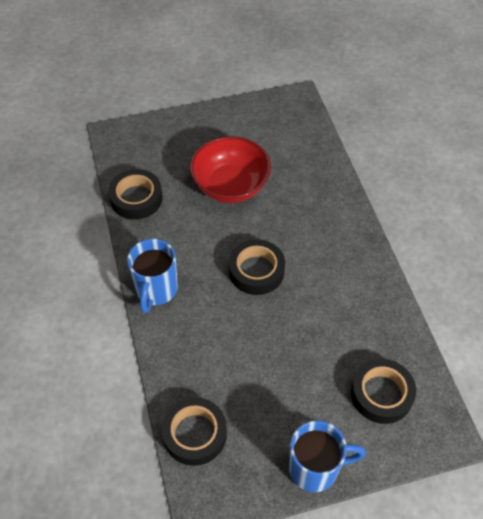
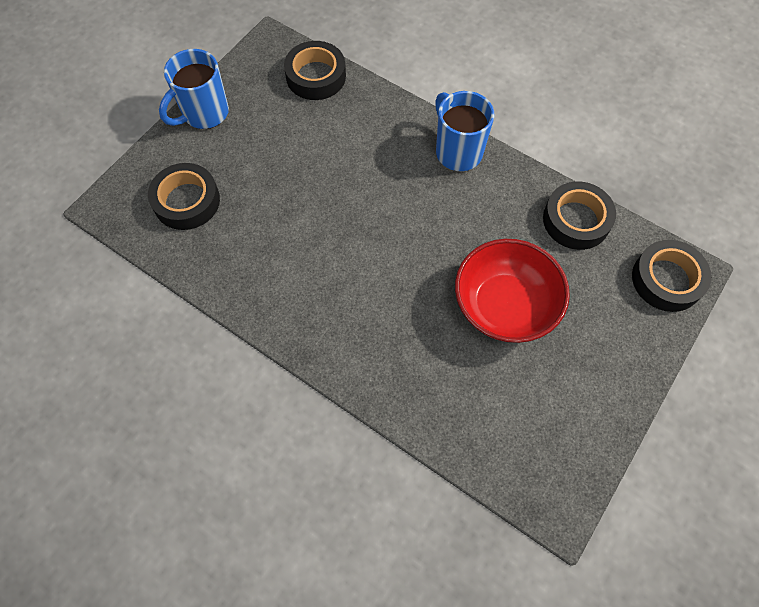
camera: 140 degrees right, 10 degrees up
black tape [229,239,285,295] -> black tape moved to [632,240,712,312]

